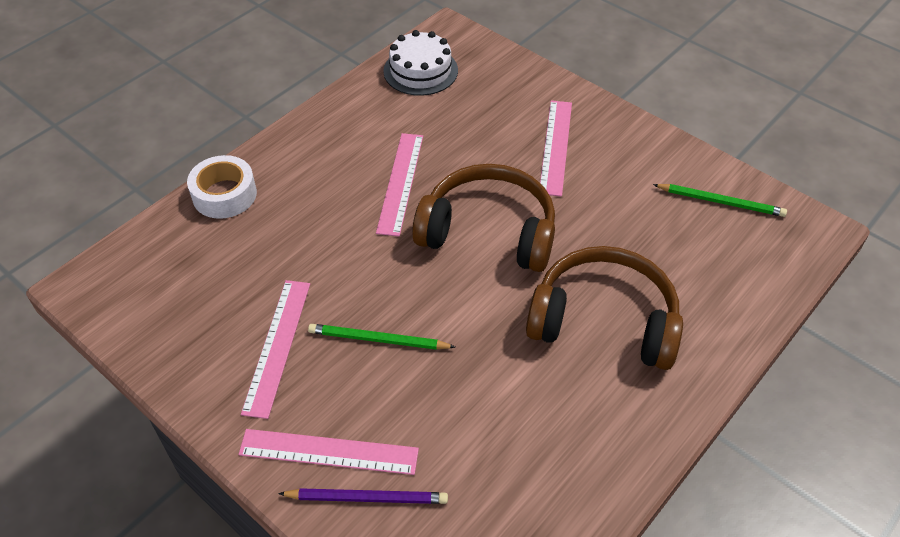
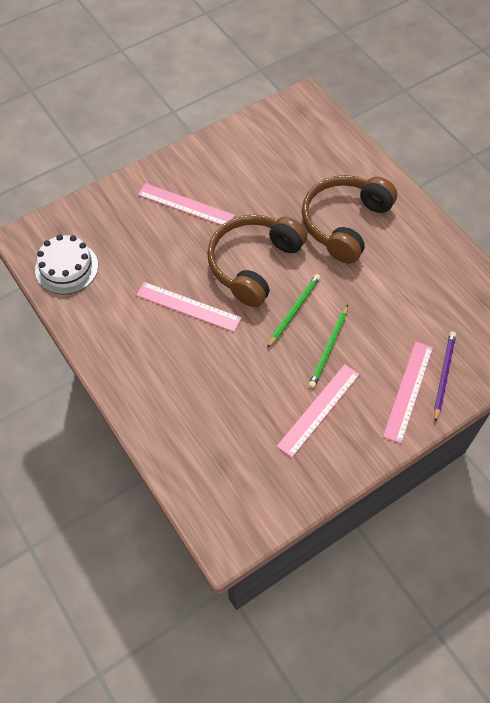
camera: 75 degrees left, 10 degrees up
white tape [187,155,257,219] -> none
pink ruler [241,280,310,419] -> pink ruler turned 75 degrees counterclockwise [276,364,360,458]
green pencil [653,184,787,217] -> green pencil moved to [267,274,320,348]

